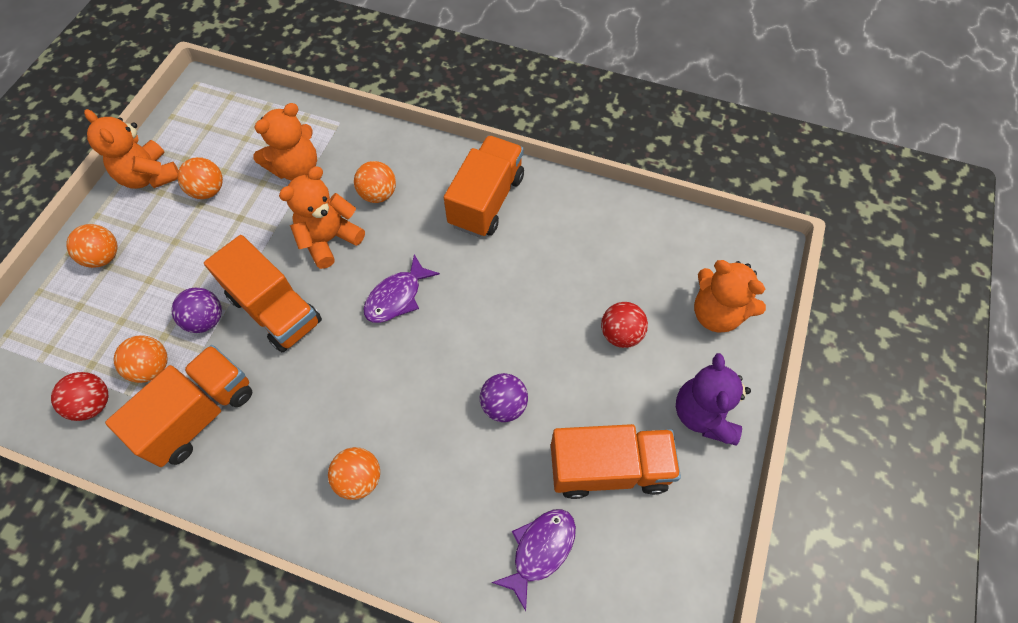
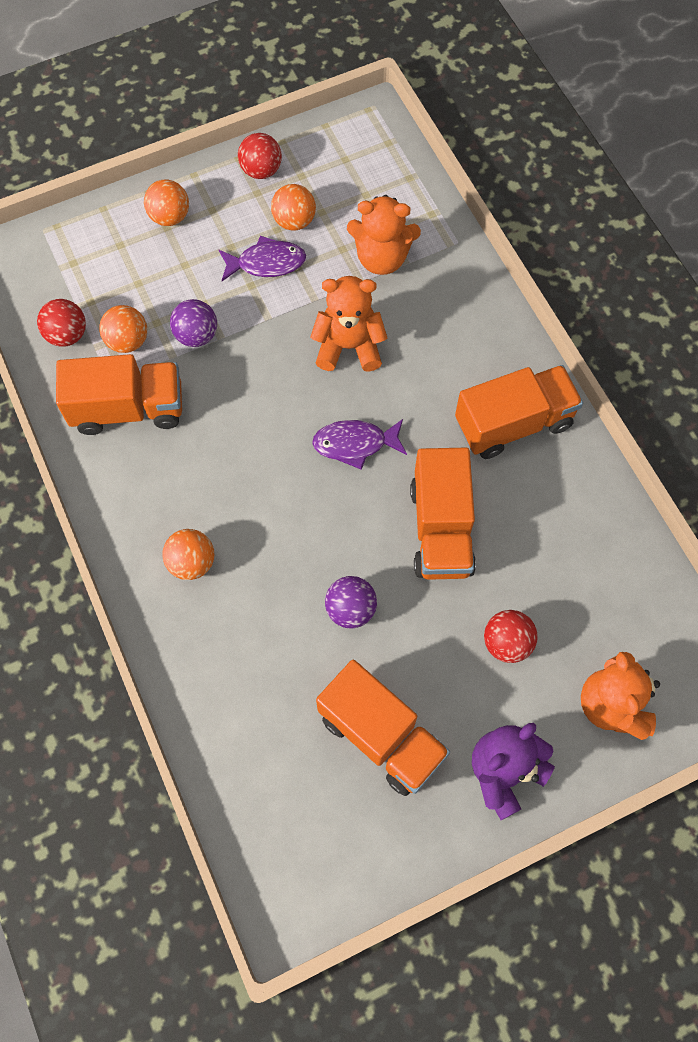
camera: 45 degrees right, 5 degrees up
orange teddy bear [84,109,178,189] -> red ball [238,133,282,179]
orange truck [204,235,322,352] -> orange truck moved to [410,448,476,580]
orange ball [354,161,396,203] -> none
purple fish [491,509,576,611] -> purple fish moved to [219,236,306,281]

